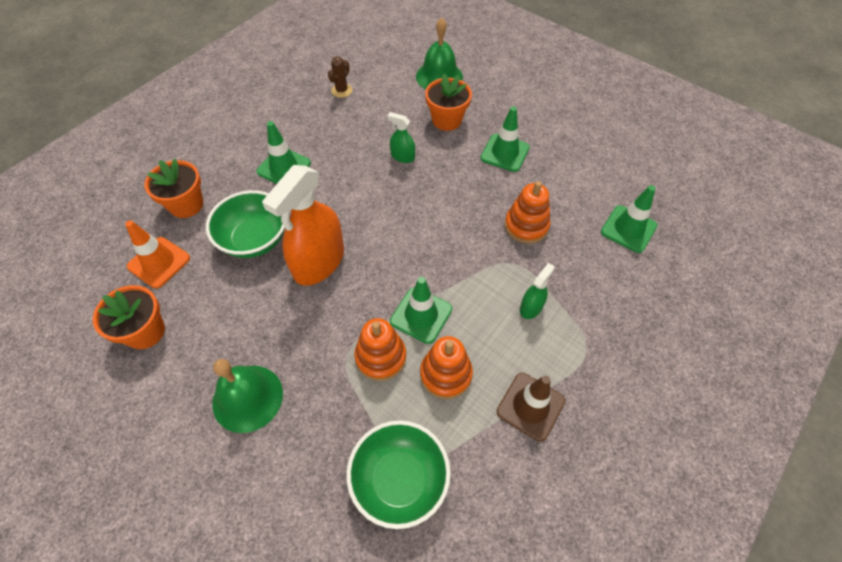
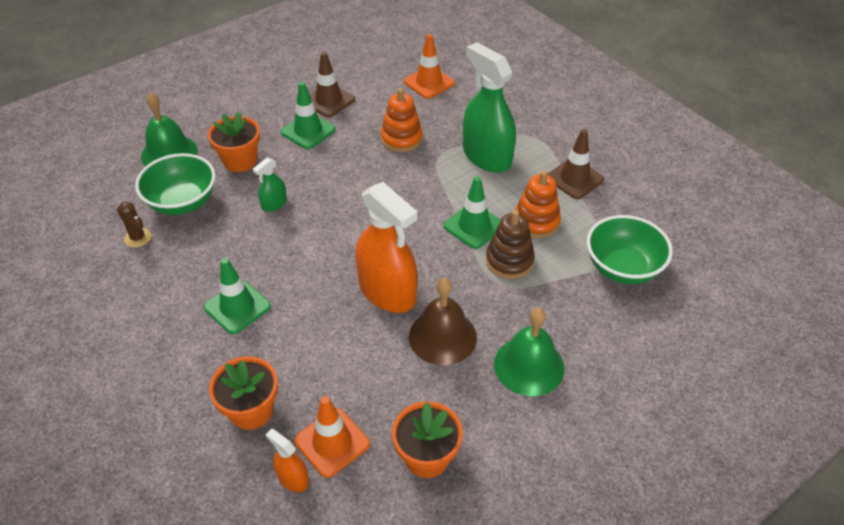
camera: 75 degrees left, 10 degrees down
green bowl [206,190,285,258] -> green bowl moved to [135,153,216,215]
orange stacking toy [354,318,406,381] -> brown stacking toy [486,210,535,279]
green spray bottle [520,263,555,319] -> green spray bottle [463,42,516,173], size x2.18
green traffic cone [601,185,657,253] -> orange traffic cone [404,34,455,99]
none -> orange spray bottle [265,429,309,492]
none -> brown traffic cone [309,52,355,117]
none -> brown bell [409,278,477,365]

